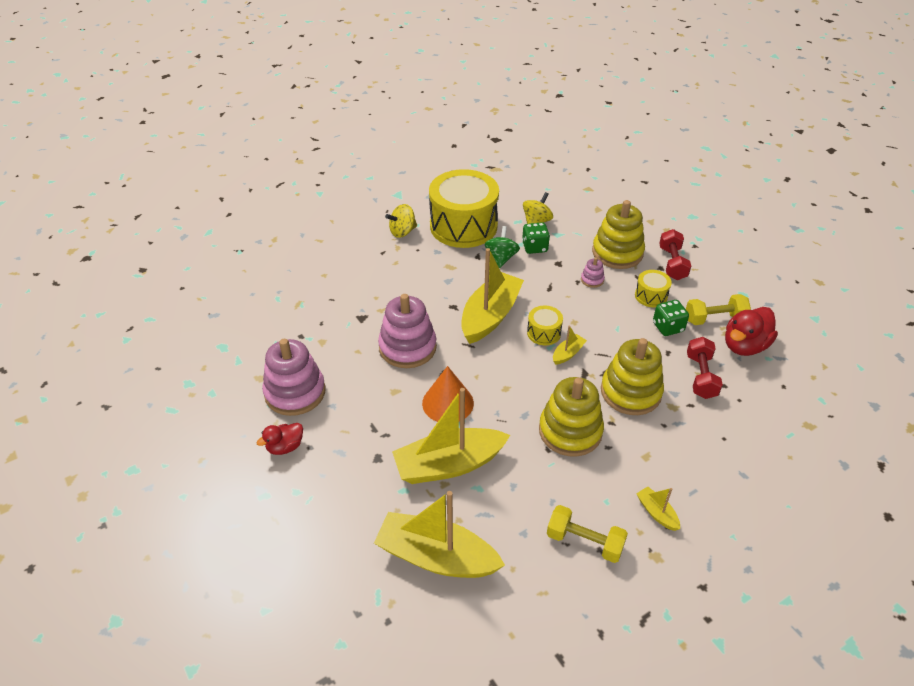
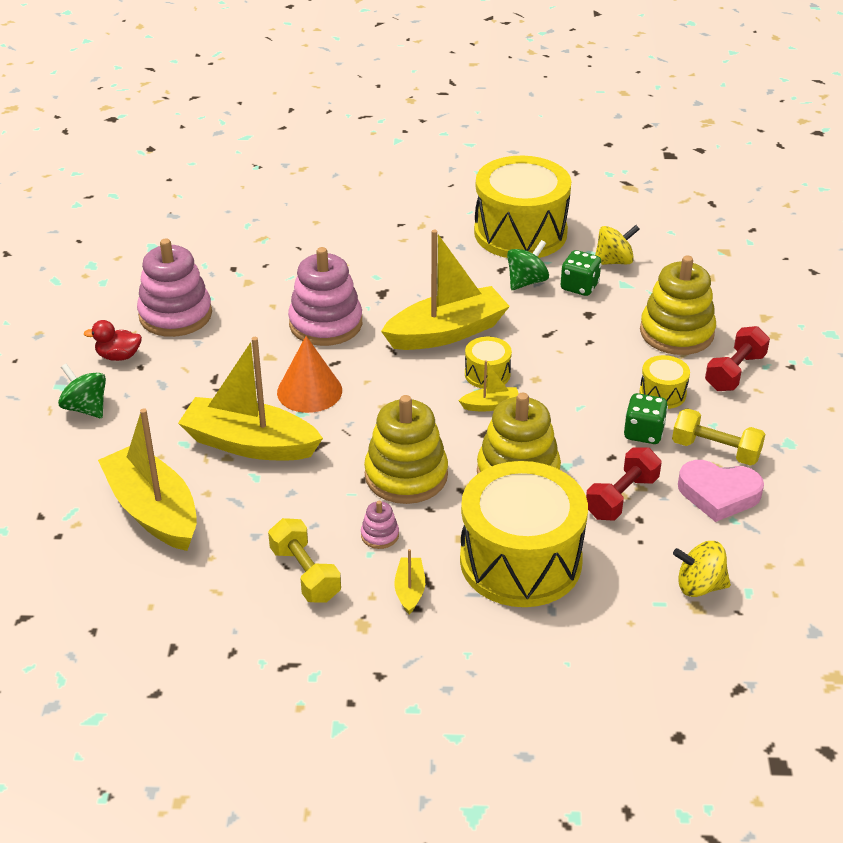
camera: 35 degrees right, 5 degrees down
yellow spinning top [385,204,417,238] -> yellow spinning top moved to [673,541,731,597]
pink stacking toy [581,257,605,288] -> pink stacking toy moved to [361,501,399,549]
red duck [725,307,778,356] -> pink heart [678,460,764,522]
none -> green spinning top [58,363,106,418]
none -> yellow drum [460,461,588,607]

